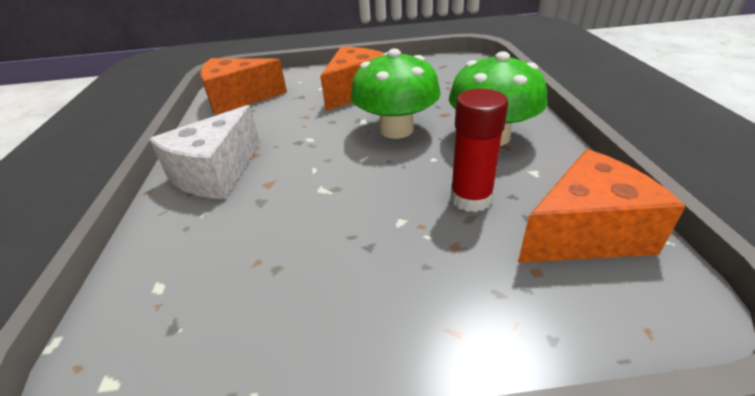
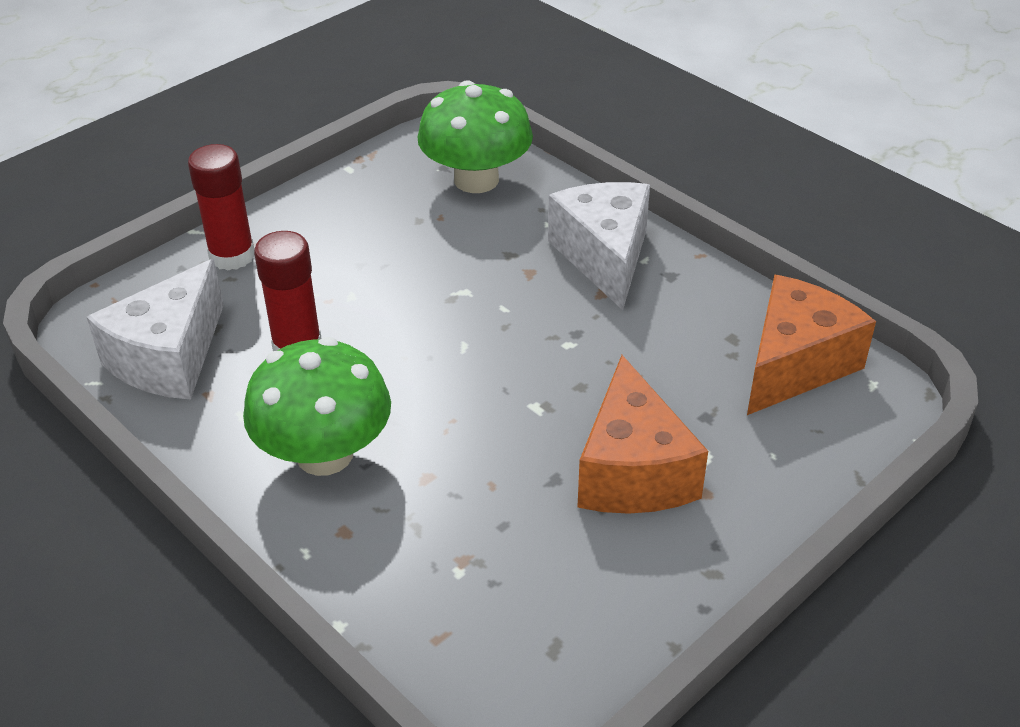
camera: 140 degrees right, 5 degrees up
green mushroom [351,49,441,139] -> green mushroom moved to [417,80,533,193]
orange cheese [518,149,686,263] -> white cheese [86,259,224,400]
none -> red glue stick [188,144,255,270]

